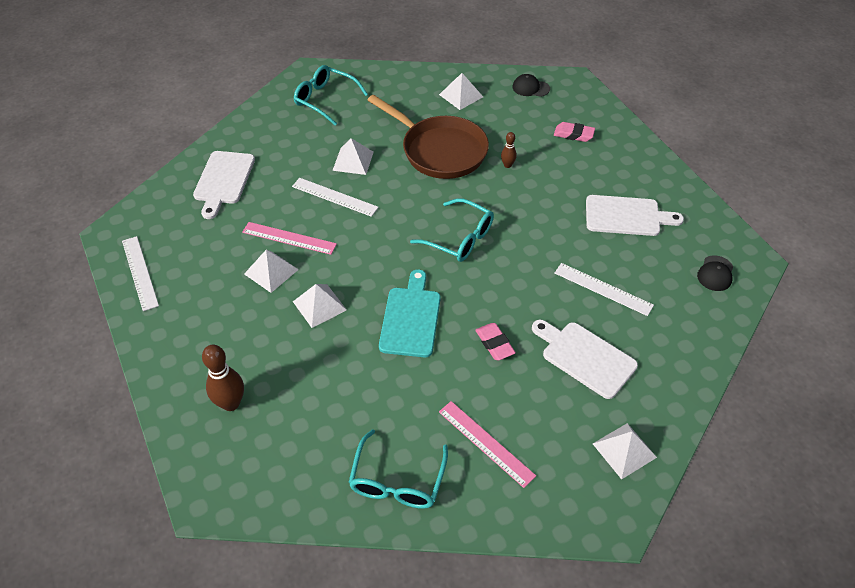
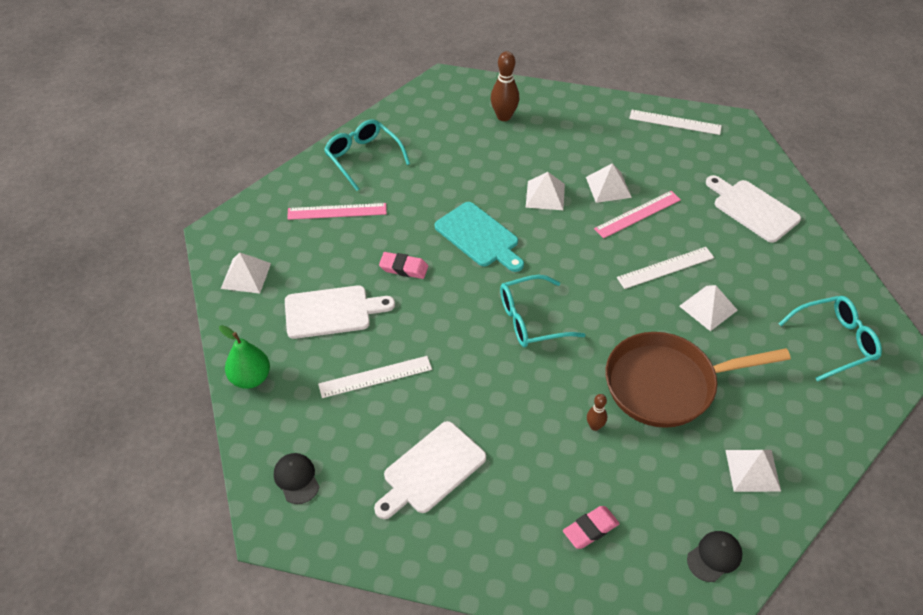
camera: 130 degrees right, 0 degrees up
none -> green pear [219,325,270,389]

